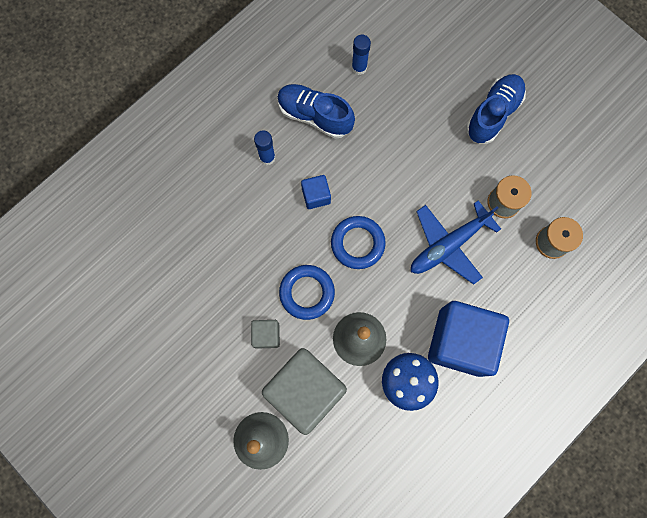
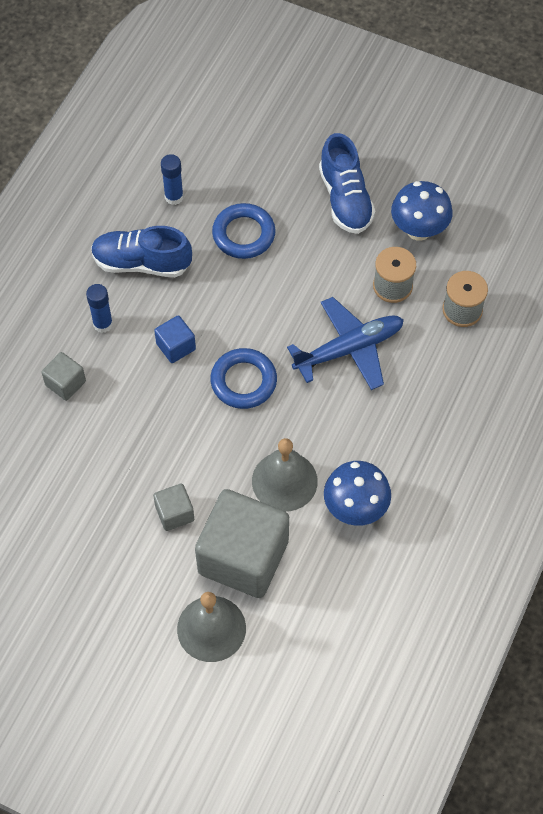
camera: 20 degrees left, 15 degrees down
blue ring [279,265,335,320] -> blue ring moved to [212,203,276,259]
blue plane [411,201,501,285] -> blue plane turned 150 degrees counterclockwise [287,297,404,390]
blue cube [428,301,509,377] -> none
blue shoe [466,74,526,144] -> blue shoe turned 150 degrees clockwise [319,133,375,234]
none -> grey cube [41,352,86,401]
none -> blue mushroom [391,181,453,241]

